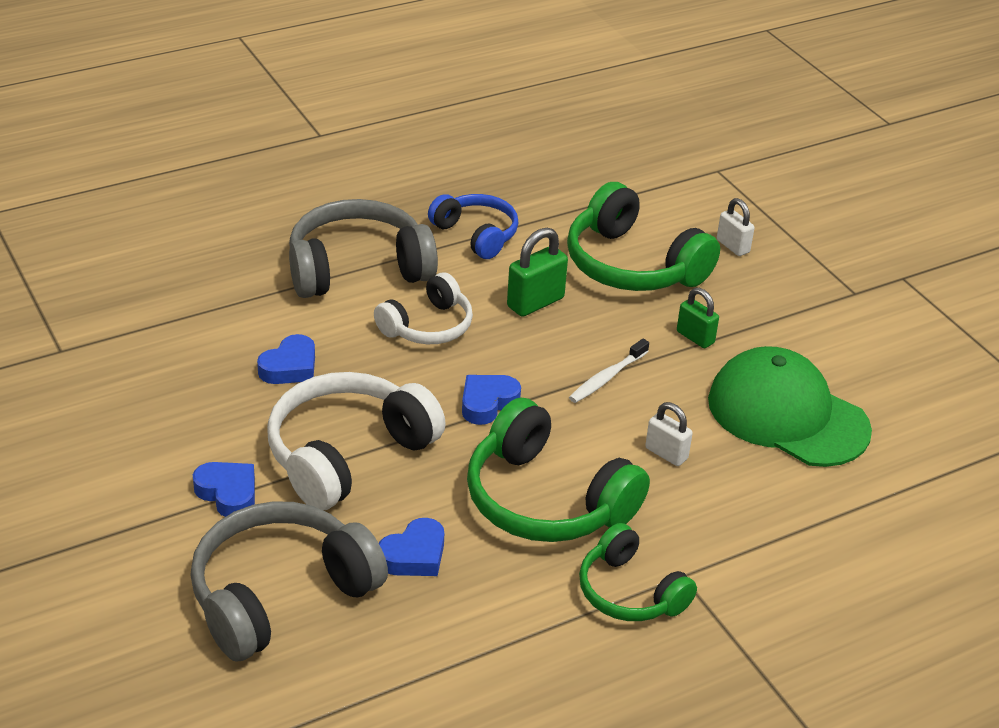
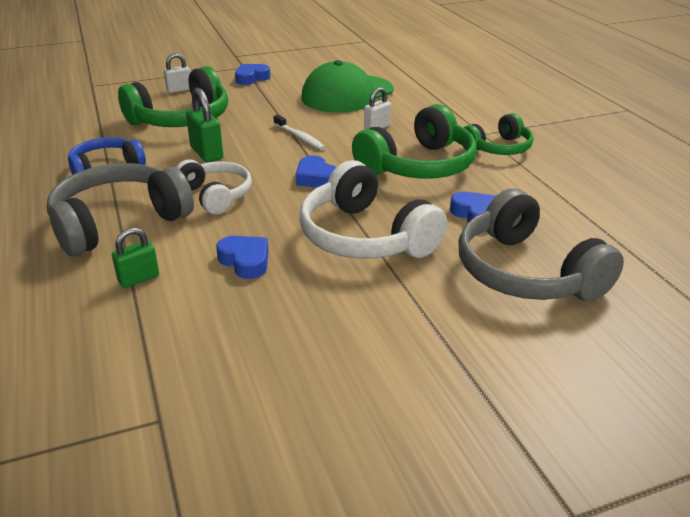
camera: 80 degrees left, 5 degrees down
blue heart [193,462,255,517] -> blue heart moved to [235,64,270,85]
grey headphones [289,199,438,298] -> grey headphones turned 60 degrees clockwise [47,163,194,256]
green padlock [677,288,719,348] -> green padlock moved to [112,227,159,288]

